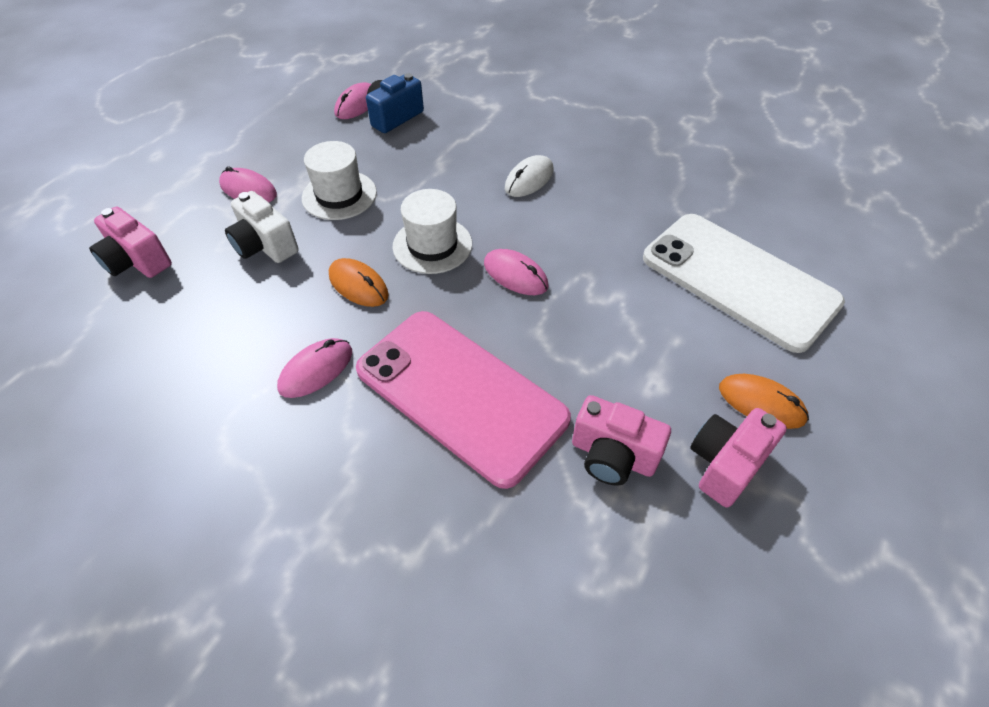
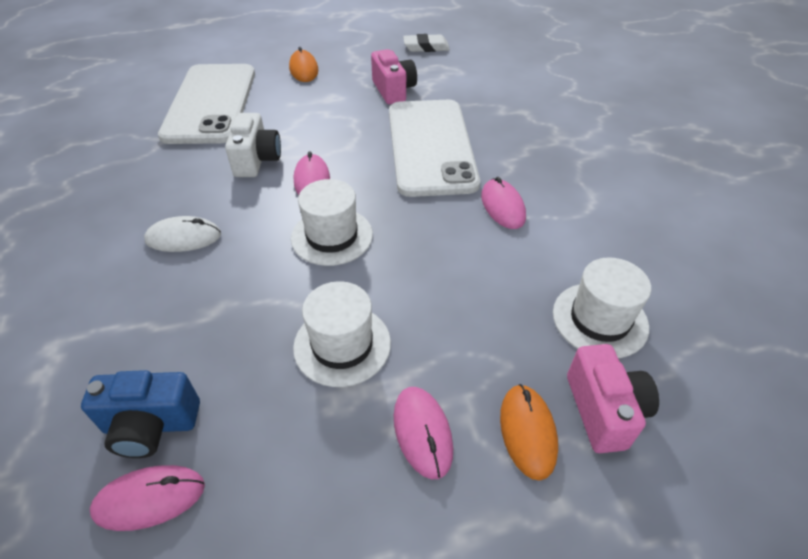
camera: 135 degrees left, 5 degrees down
white camera [225,191,299,263] -> white camera moved to [225,113,281,177]
pink mouse [277,338,352,398] -> pink mouse turned 75 degrees clockwise [481,177,526,229]
orange mouse [329,258,389,307] -> orange mouse moved to [500,384,558,480]
pink phone [356,311,571,489] -> white phone [389,100,480,197]
pink camera [690,408,787,507] -> none
none -> white eraser [403,34,450,52]
none -> white hat [553,257,651,358]

